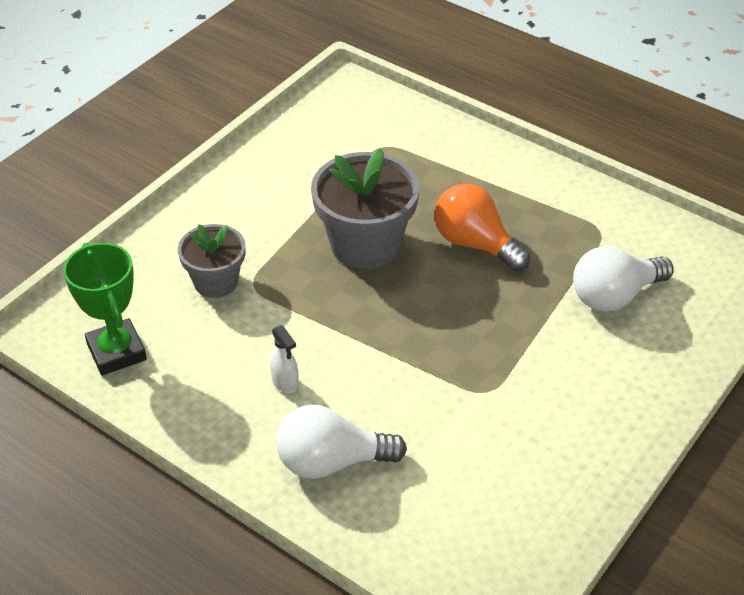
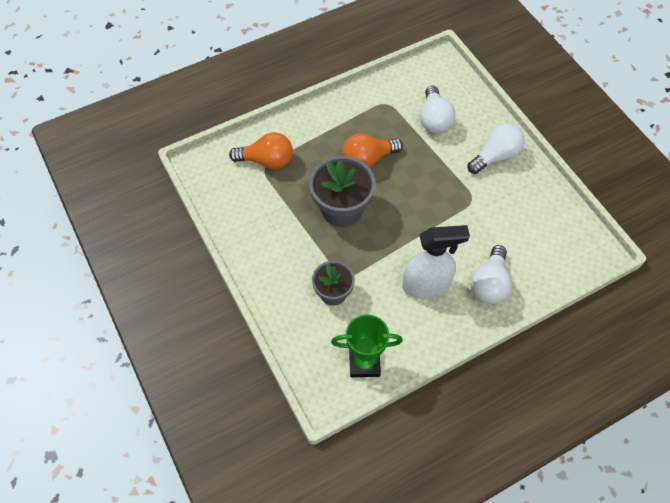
camera: 65 degrees left, 15 degrees up
white spray bottle [270,325,299,393] -> white spray bottle [402,225,470,299], size x2.35
none -> orange light bulb [229,132,293,169]
none -> white light bulb [468,123,525,174]

